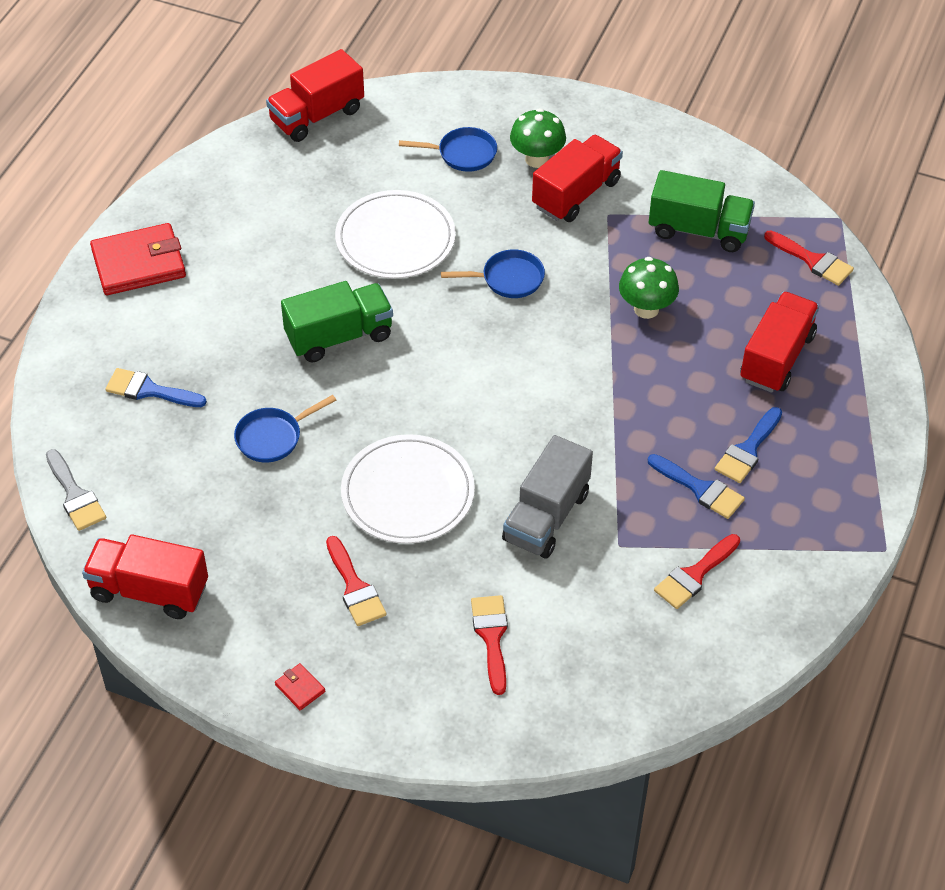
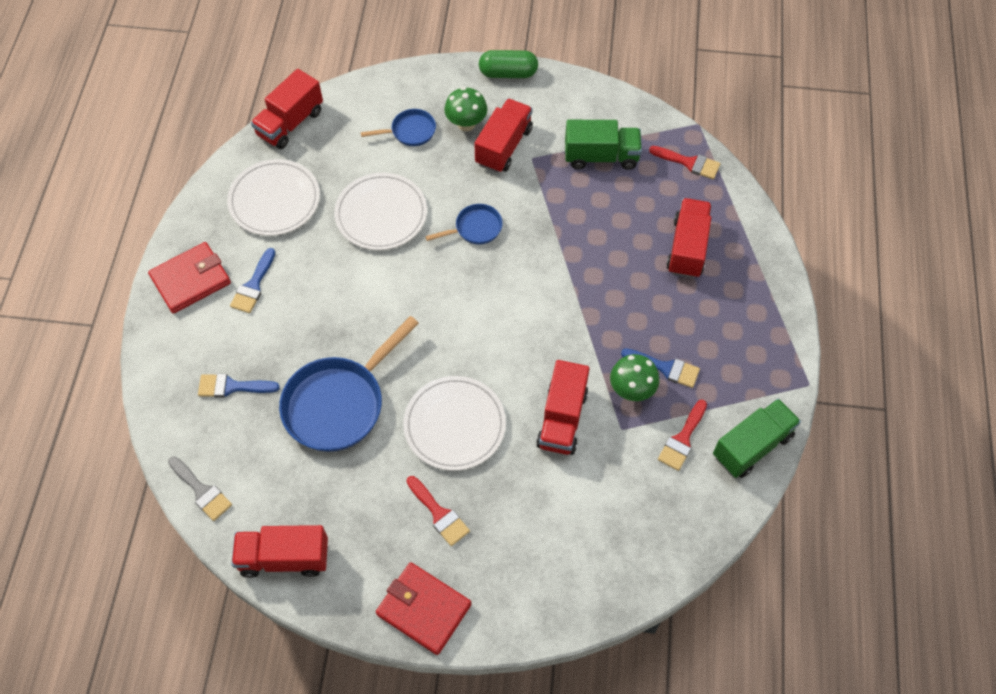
camera: 15 degrees left, 10 degrees up
blue pan [234,395,336,463] -> blue pan [279,316,419,452], size x1.99
red wallet [275,663,325,710] -> red wallet [376,562,471,655], size x2.40
green truck [281,281,393,363] -> green truck moved to [713,398,801,478]
red brush [471,595,508,695] -> none
grey truck [502,435,593,559] -> red truck [536,360,590,455]
green mushroom [619,257,679,319] -> green mushroom moved to [610,354,659,401]
blue brush [715,407,782,483] -> blue brush moved to [230,248,275,313]
none -> white plate [227,159,320,236]
none -> green capsule [479,50,538,78]

